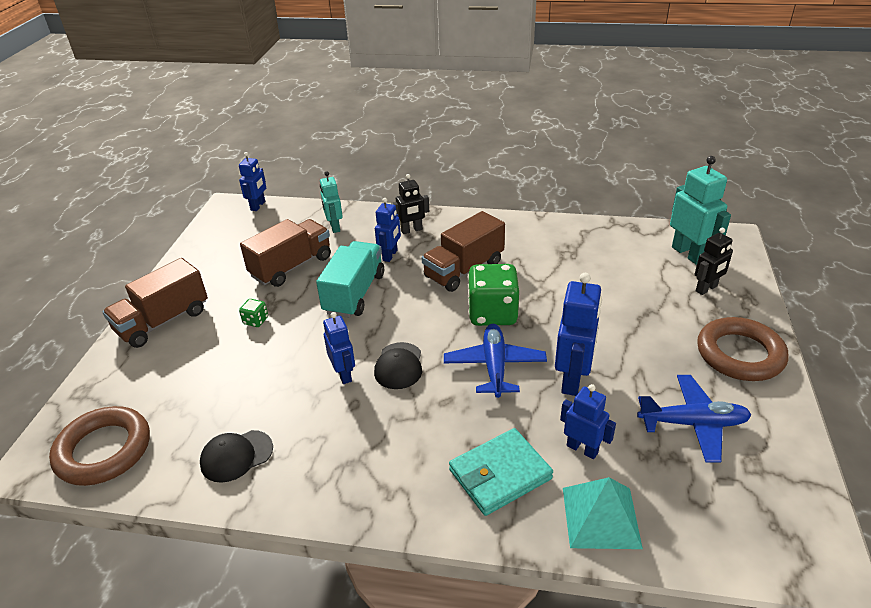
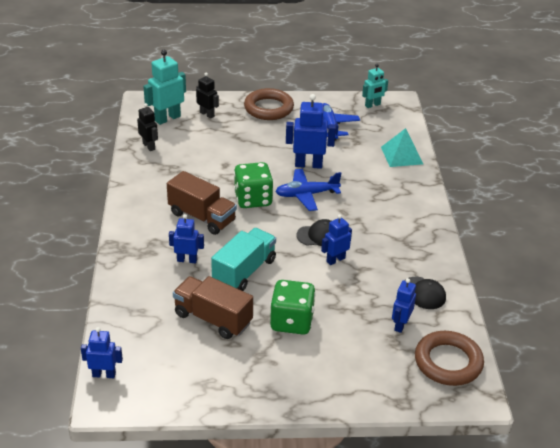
camera: 105 degrees left, 0 degrees up
brown truck [103,258,208,348] -> none
green dice [239,299,268,327] -> green dice [270,280,316,335], size x2.28
turquoise truck [316,241,384,318] -> turquoise truck turned 120 degrees clockwise [211,228,276,291]
turquoise robot [320,171,343,233] -> turquoise robot moved to [362,64,388,108]
black robot [392,174,429,234] -> black robot moved to [137,103,158,151]
turquoise wallet [449,428,553,516] -> none
blue robot [560,384,616,459] -> blue robot moved to [392,278,416,333]

